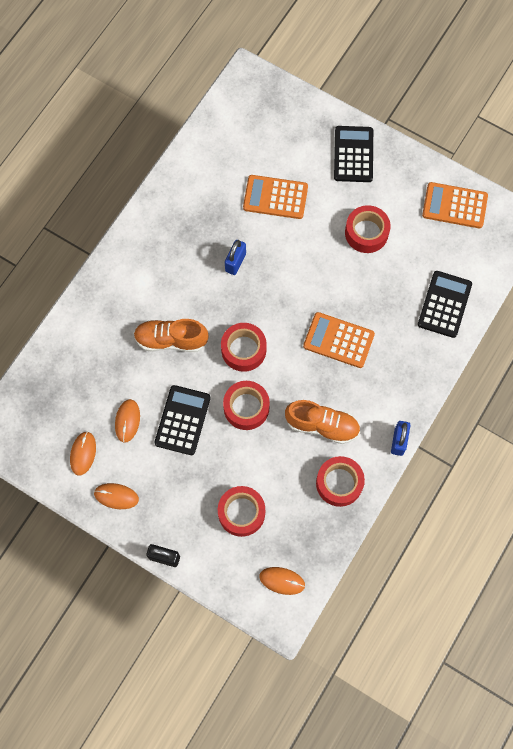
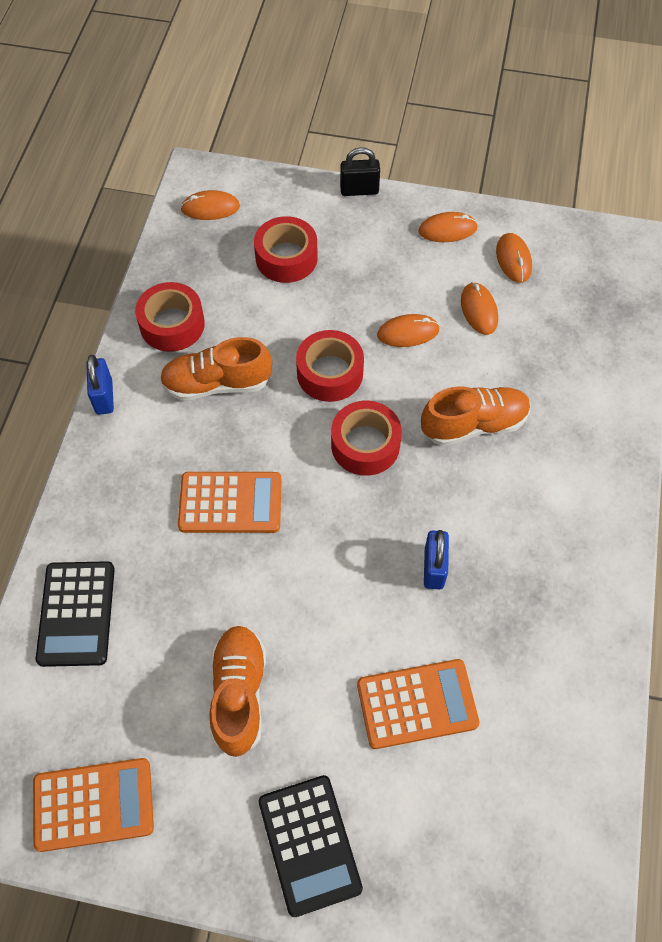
camera: 160 degrees right, 10 degrees down
black calculator [154,385,211,455] -> orange mouse [377,314,440,347]
red tape [345,205,391,253] -> orange shoe [209,625,266,757]

